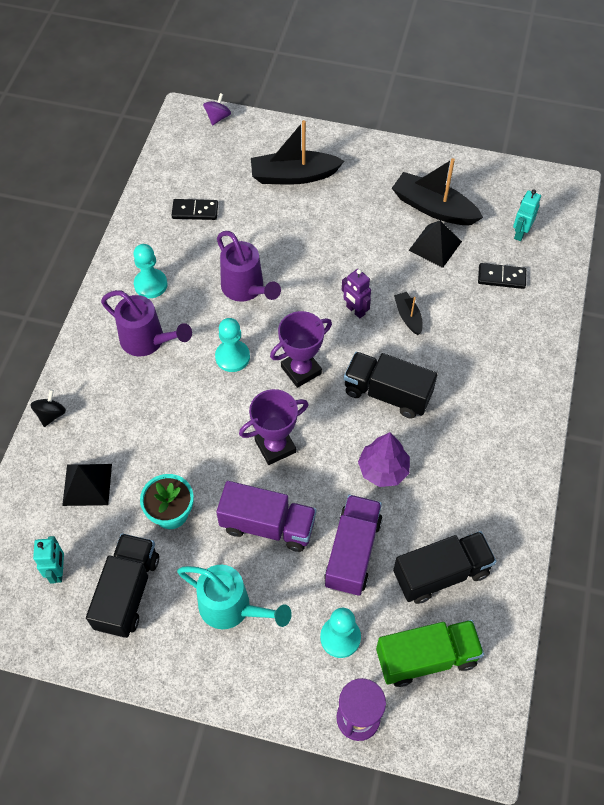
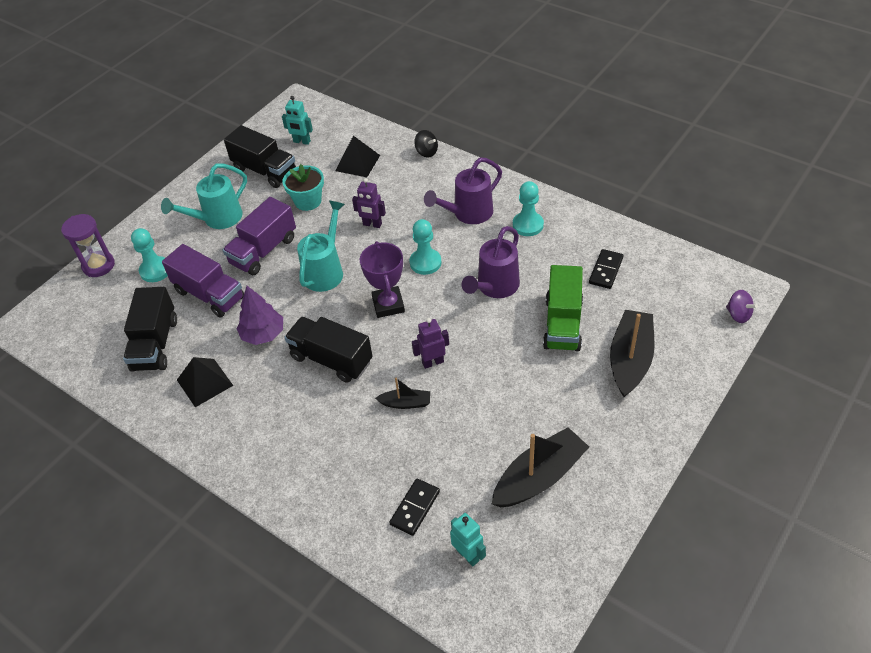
camera: 115 degrees right, 10 degrees down
purple watering can [217,231,281,302] -> purple watering can turned 45 degrees counterclockwise [461,226,520,298]
purple trophy [239,389,309,465] -> turquoise watering can [297,200,345,292]
black truck [344,352,437,419] -> black truck turned 105 degrees counterclockwise [284,317,373,383]
green truck [376,620,484,687] -> green truck moved to [543,265,583,351]
black pyramid [408,220,462,268] -> black pyramid moved to [177,357,233,407]
none -> purple robot [352,178,386,228]

